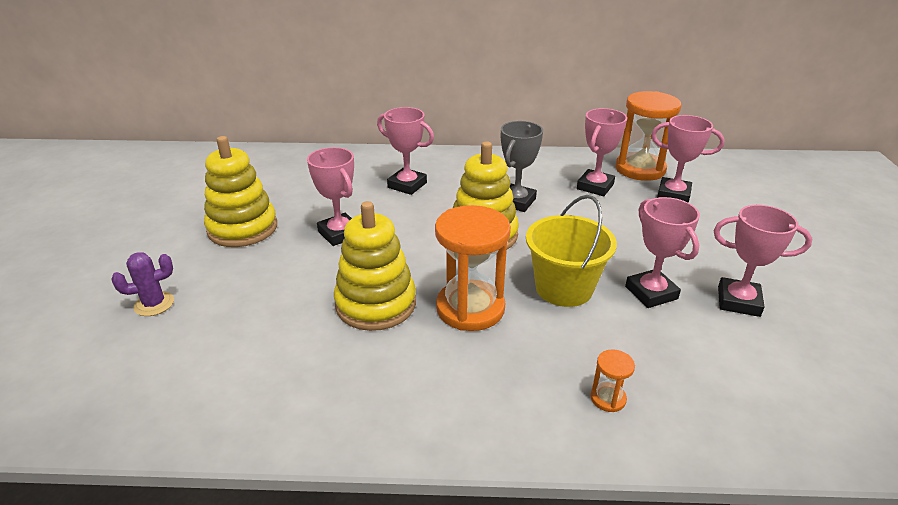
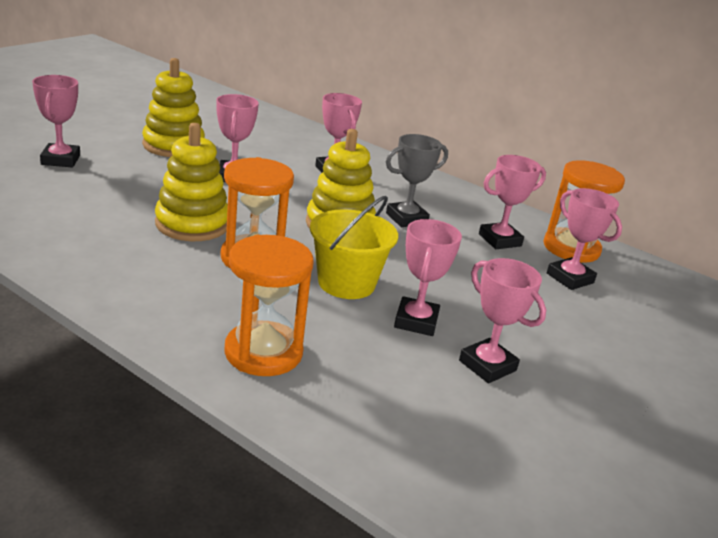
camera: 30 degrees right, 5 degrees down
purple cactus [112,253,174,316] -> pink trophy [32,75,80,167]
orange hourglass [590,349,635,412] -> orange hourglass [224,235,314,376], size x2.31

